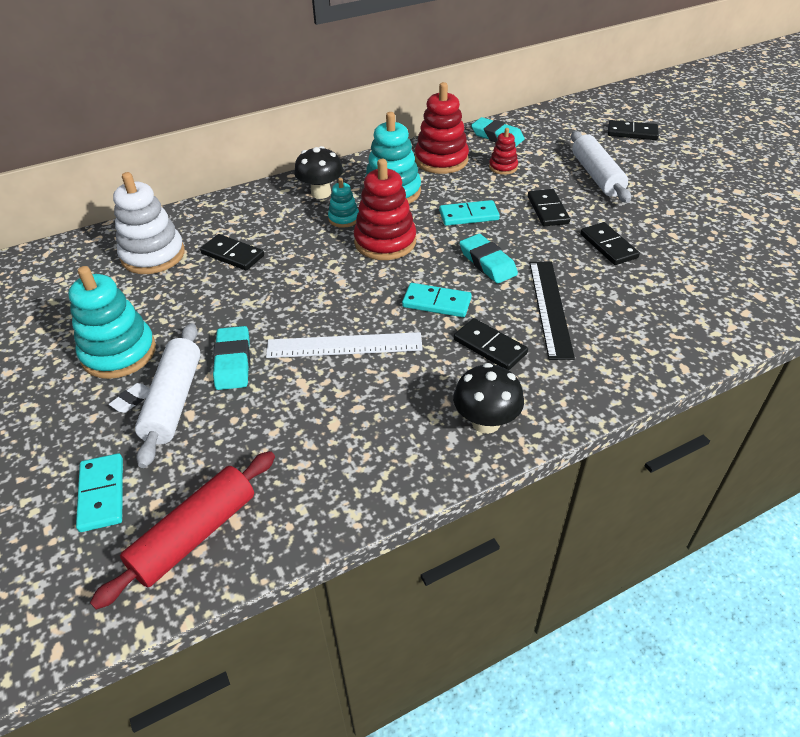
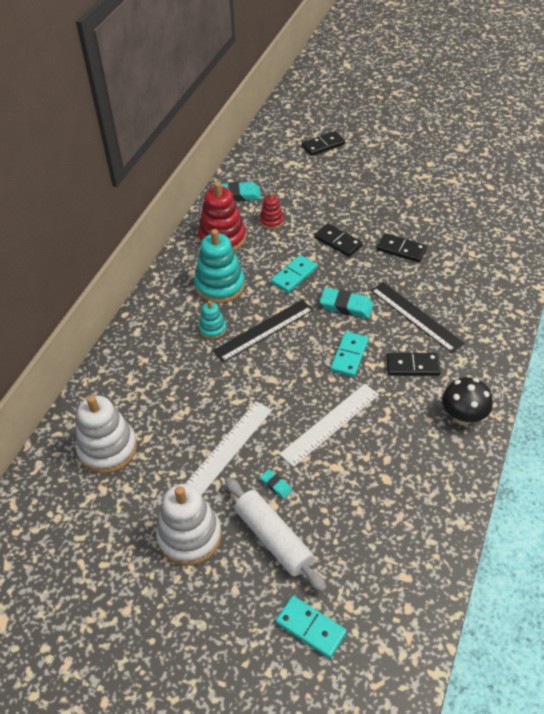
camera: 40 degrees left, 5 degrees up
turquoise stacking toy [68,266,156,379] -> white stacking toy [156,484,222,566]
red rolling pin [90,451,275,610] -> none
white eraser [109,383,150,413] -> none
black domino [200,234,264,270] -> none
turquoise eraser [213,326,250,390] -> turquoise eraser [260,469,292,499], size x0.53
black mushroom [294,146,343,199] -> none
red stacking toy [354,159,416,260] -> black ruler [213,300,313,362]
turquoise domino [402,283,472,317] -> turquoise domino turned 45 degrees counterclockwise [330,331,369,377]
white rolling pin [571,131,631,203] -> none
none -> white ruler [185,401,272,495]

